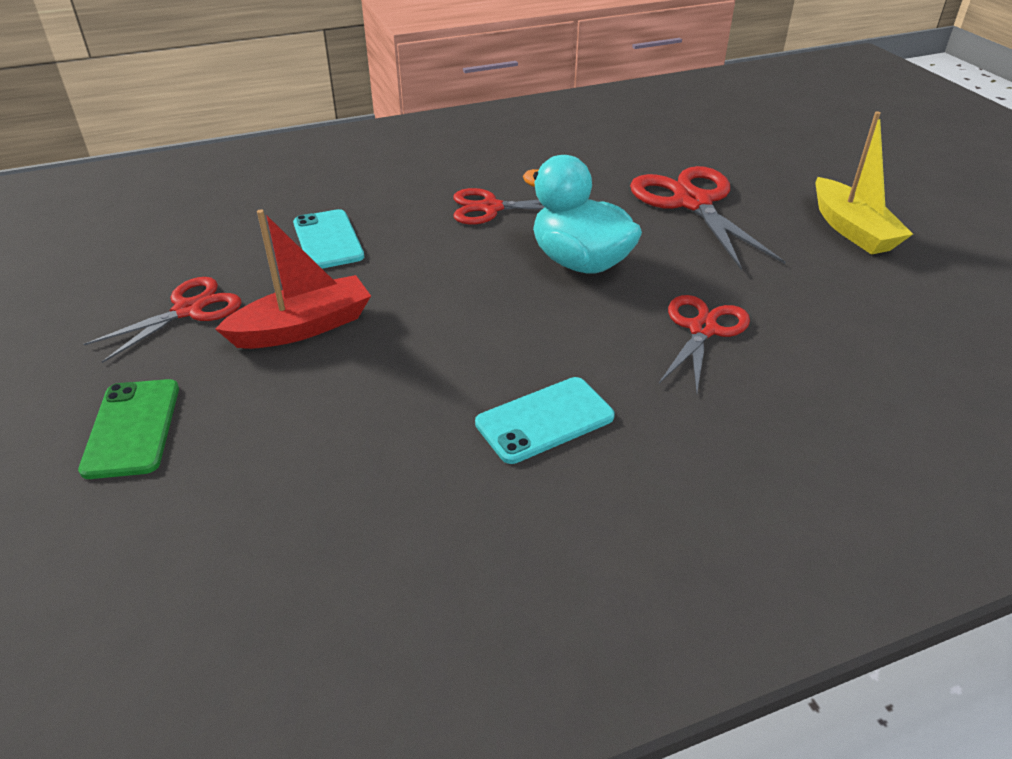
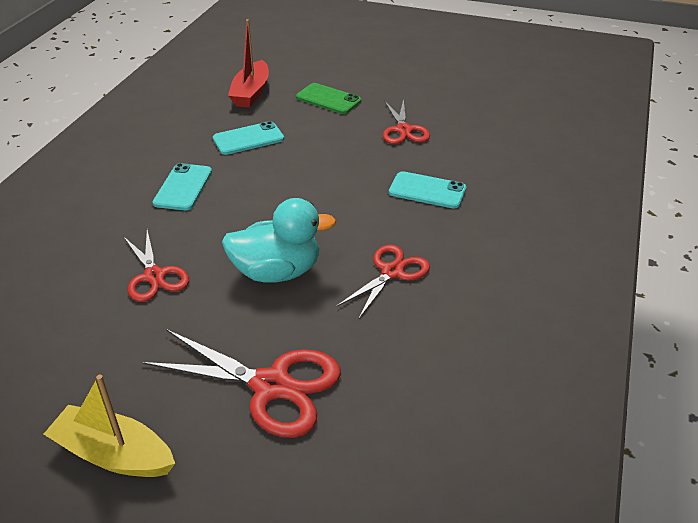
camera: 130 degrees right, 0 degrees up
red boat [215,209,371,349] -> red boat moved to [228,19,269,108]
none -> turquoise phone [213,121,284,155]

